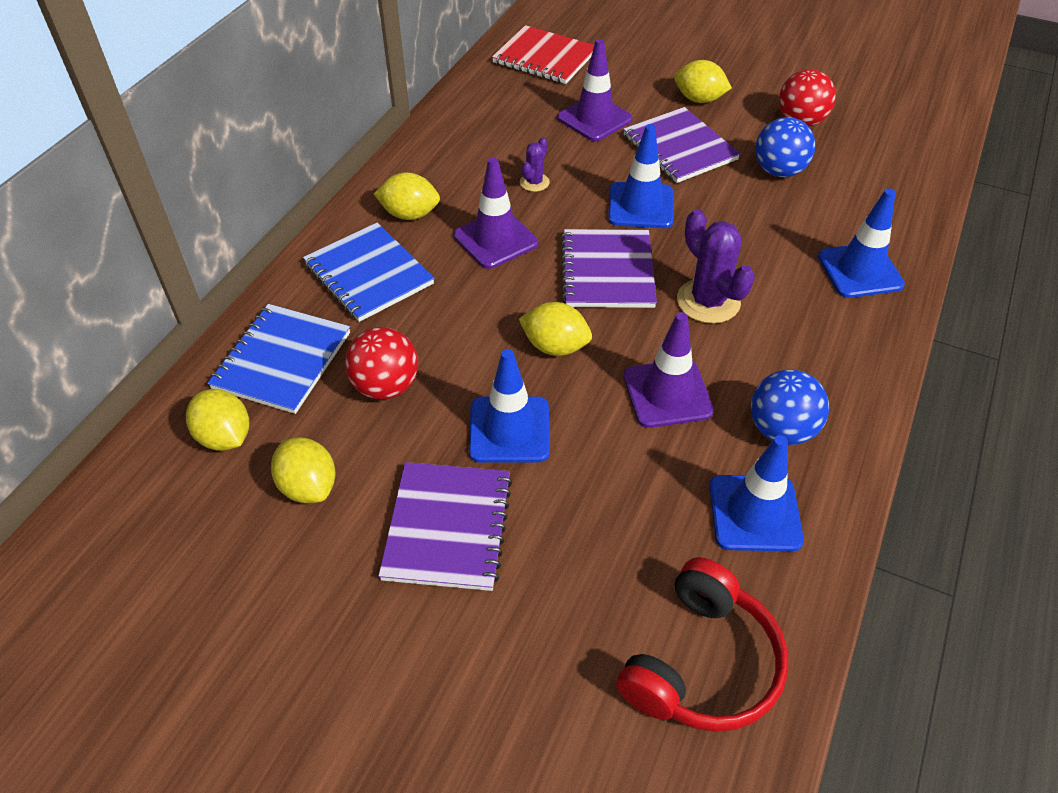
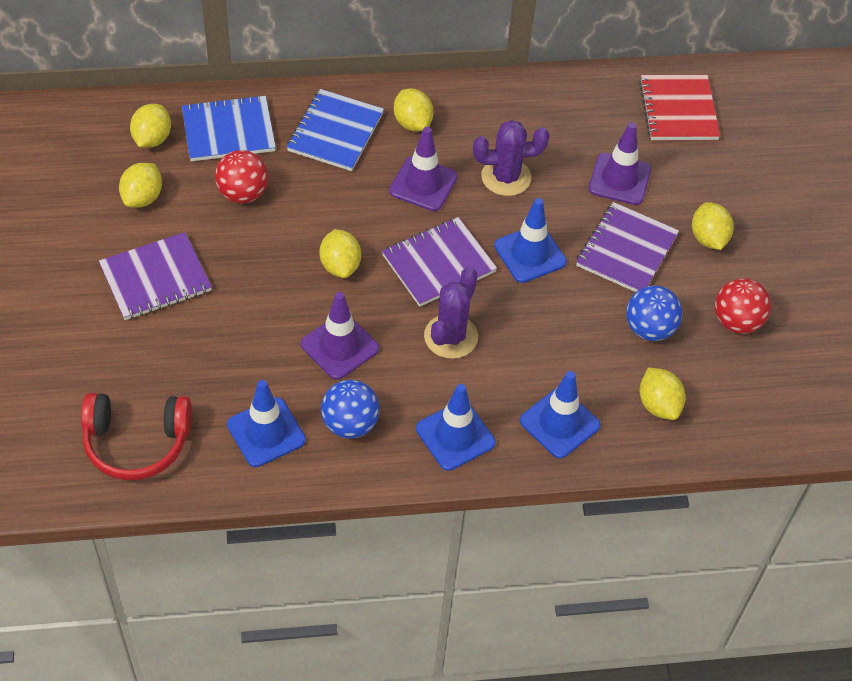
camera: 55 degrees right, 5 degrees up
blue traffic cone [469,349,550,463] -> blue traffic cone moved to [416,384,496,471]
purple cactus [520,137,550,192] -> purple cactus [473,120,549,196], size x1.87
none -> yellow lemon [640,367,686,420]

